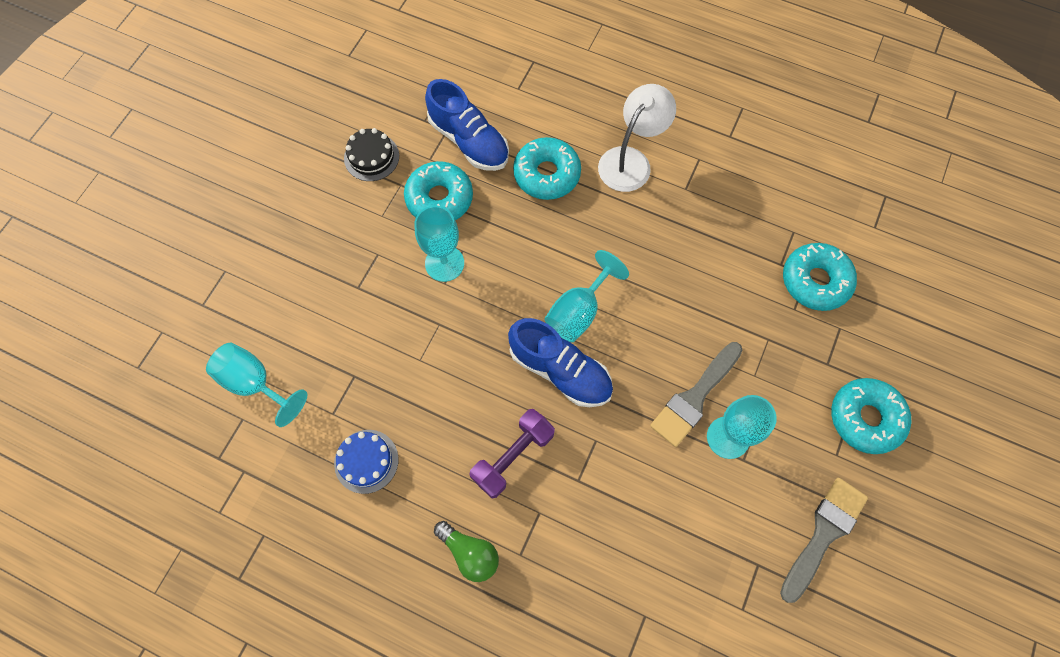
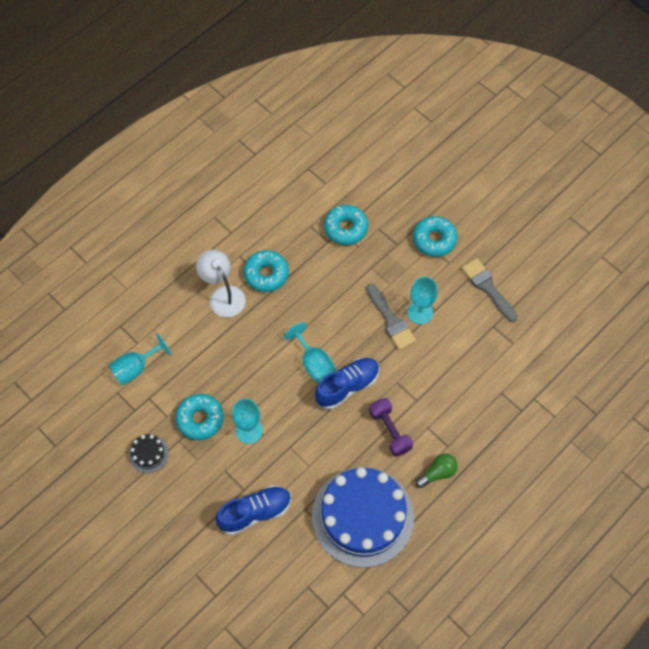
camera: 70 degrees left, 5 degrees down
turquoise goblet [206,343,307,427] -> turquoise goblet moved to [108,333,171,385]
blue cake [334,430,399,494] -> blue cake [312,467,414,568], size x2.47
blue shoe [425,79,509,171] -> blue shoe moved to [216,485,291,535]
turquoise donut [513,137,581,200] -> turquoise donut moved to [244,250,289,292]

